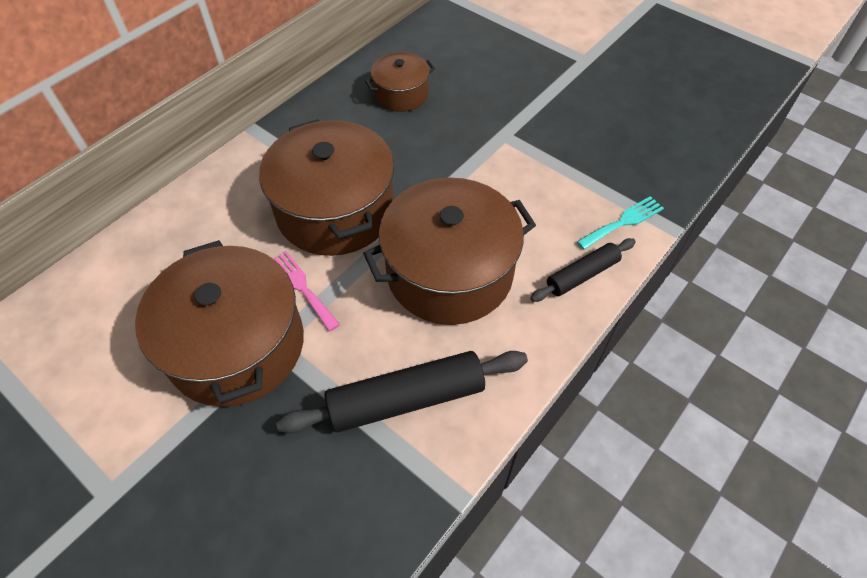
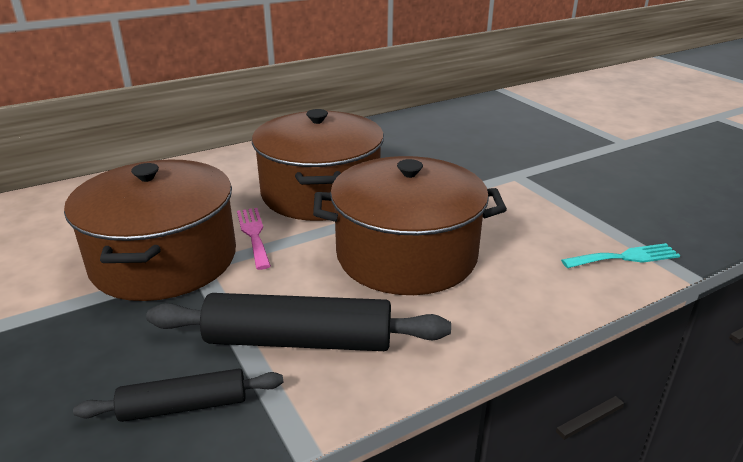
camera: 20 degrees right, 25 degrees down
brown pot [365,52,435,112] -> none
black rolling pin [530,238,636,302] -> black rolling pin moved to [73,369,284,422]

